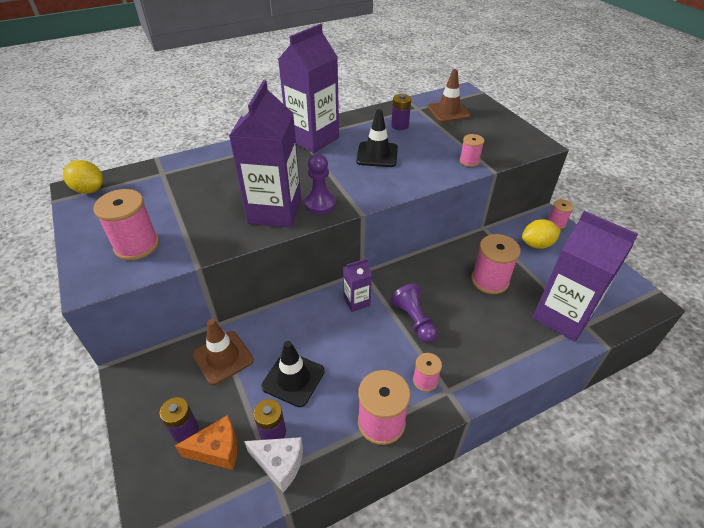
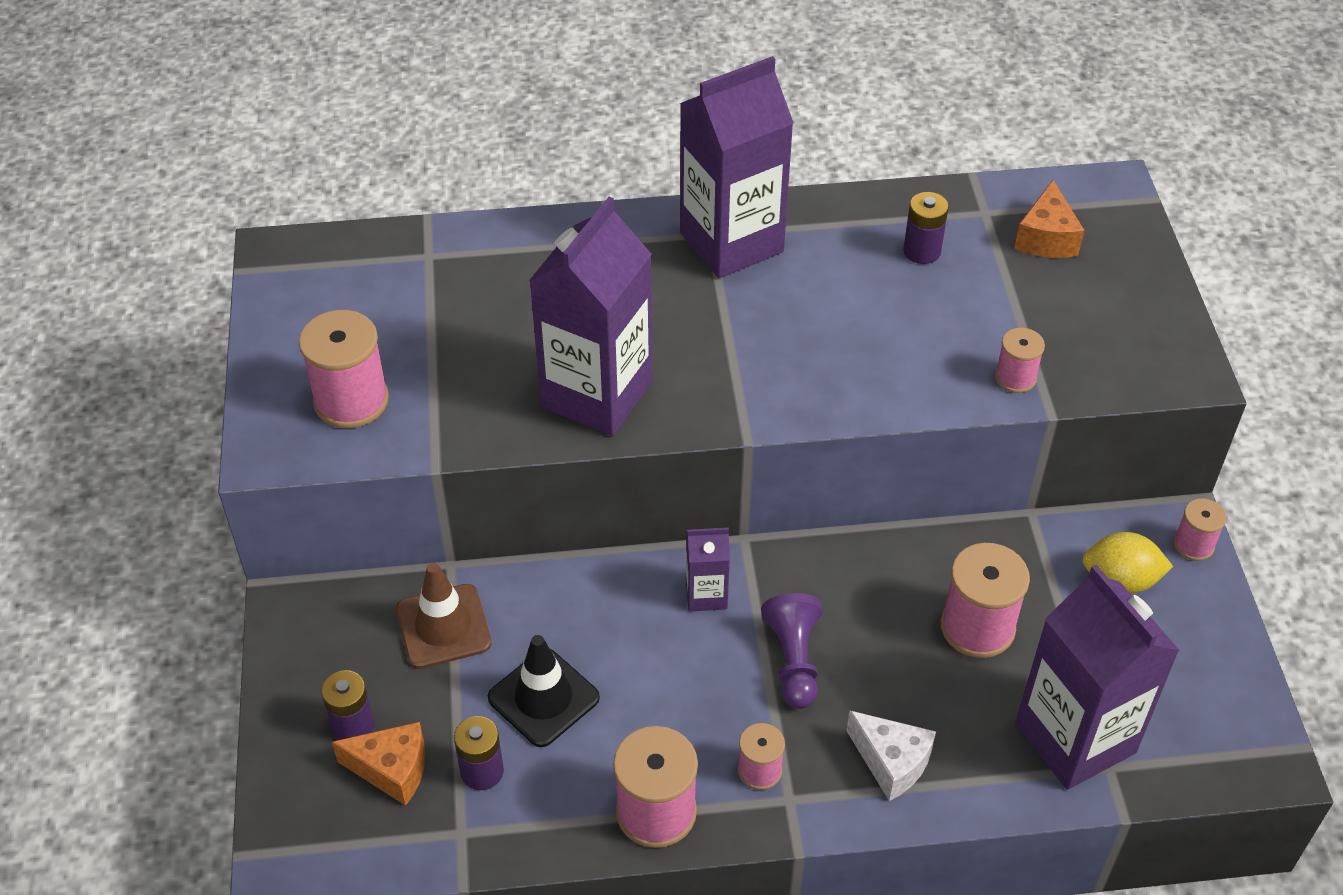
camera: 20 degrees right, 5 degrees up
yellow lemon [63,160,103,194] -> none
white cheese [244,437,303,492] -> white cheese moved to [846,710,936,801]
purple pawn [304,154,336,214] -> none
black traffic cone [356,109,398,167] -> none
brown traffic cone [427,69,471,122] -> orange cheese [1014,180,1085,258]

